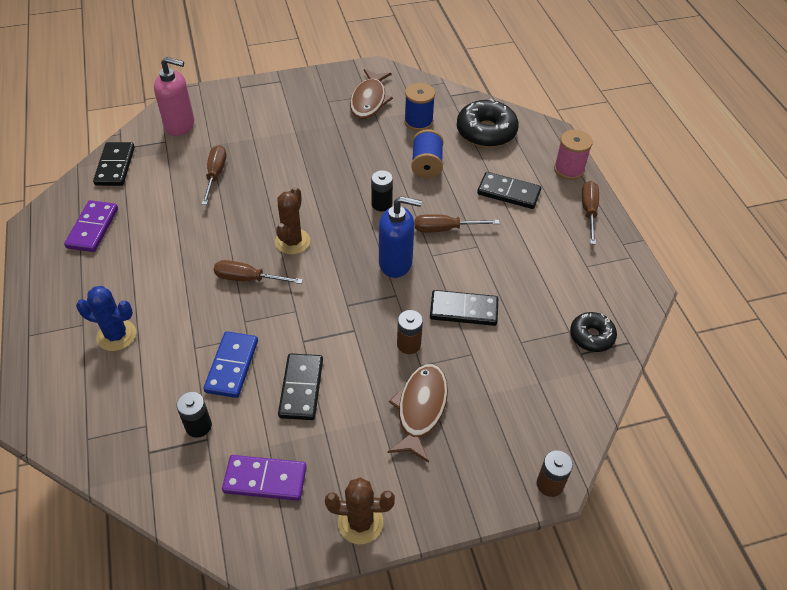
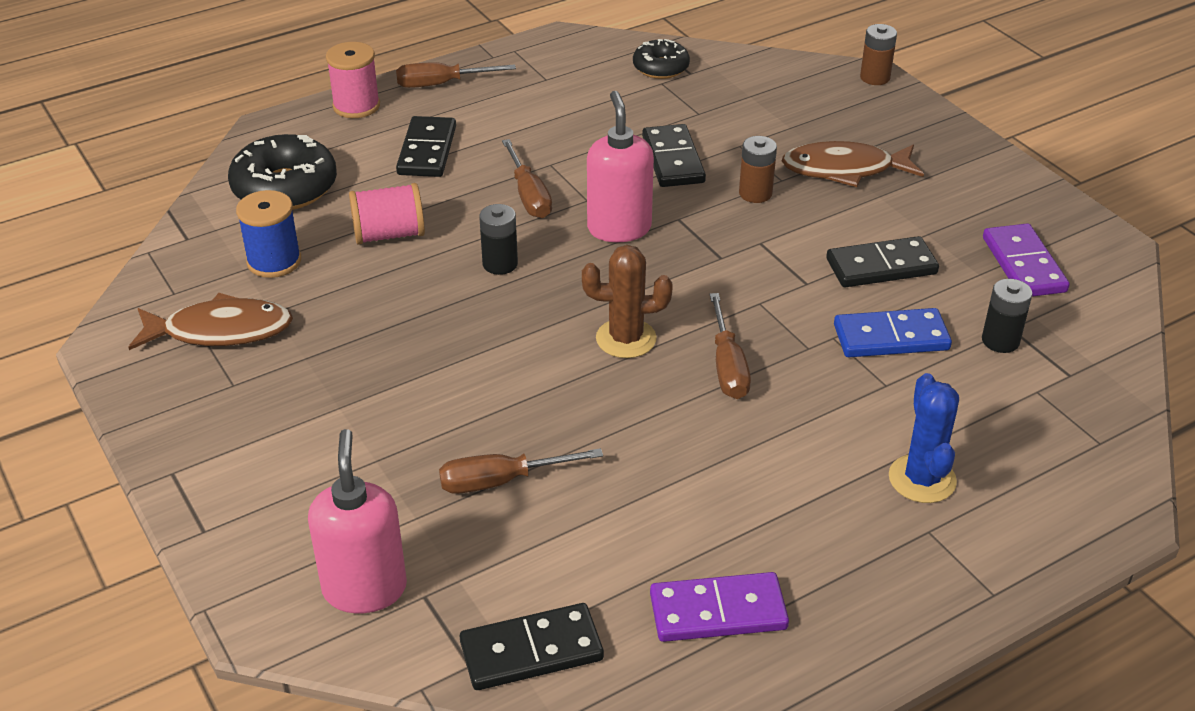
camera: 105 degrees left, 10 degrees down
brown cactus [325,477,395,544] -> none
blue soap dispenser [379,196,422,278] -> pink soap dispenser [587,91,654,242]
blue spool [411,129,443,179] -> pink spool [349,183,425,245]

